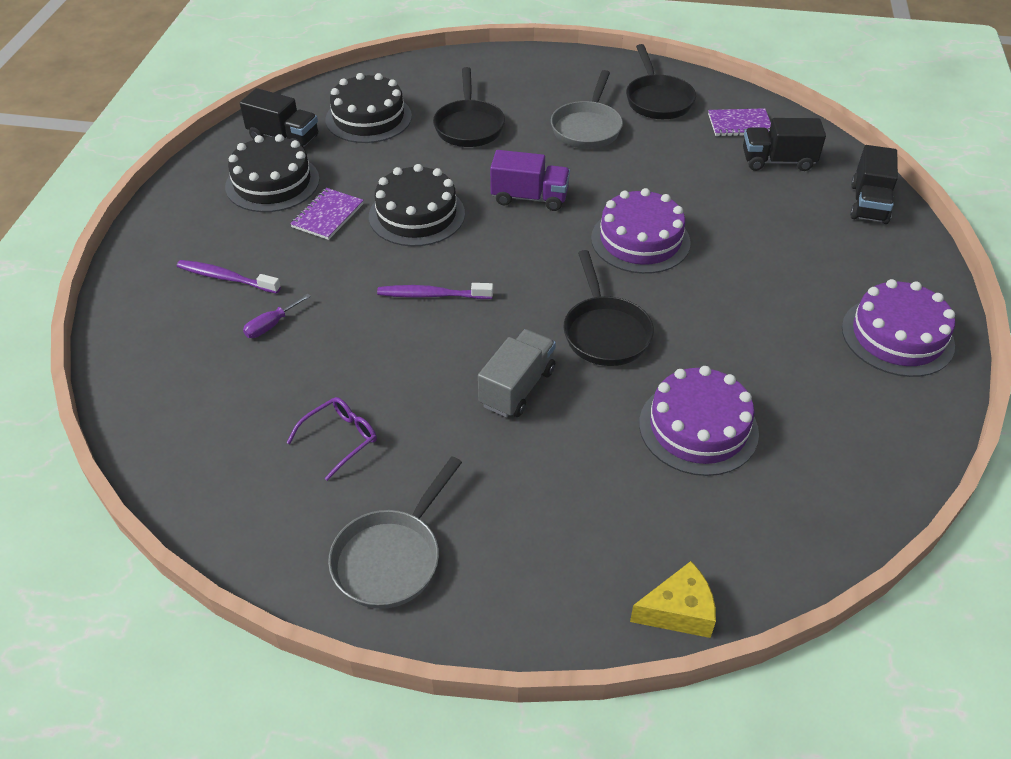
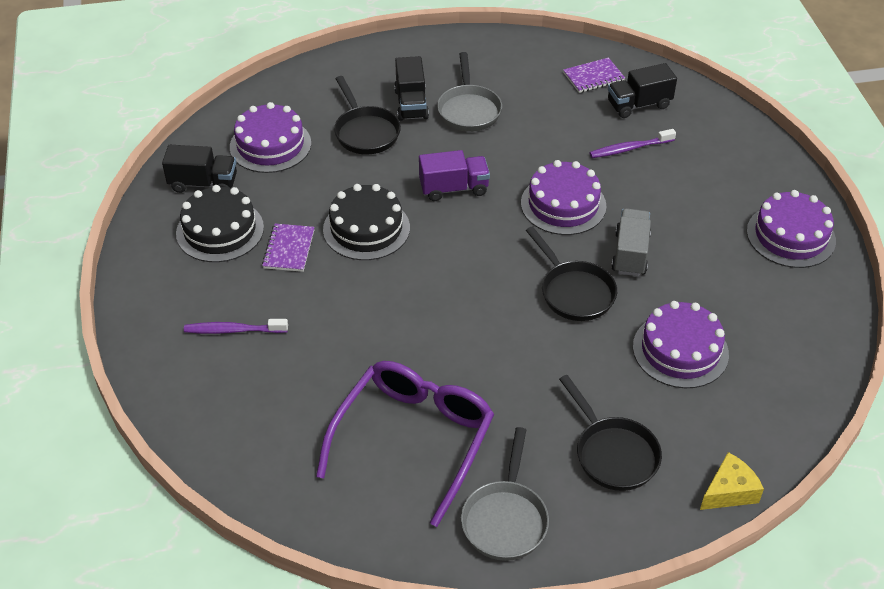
camera: 20 degrees left, 0 degrees up
purple screwdriver [243,294,311,338] -> none
purple glasses [287,397,377,481] -> purple glasses [316,361,494,527], size x2.35
black cake [325,73,412,143] -> purple cake [230,102,311,173]
purple toothbrush [377,283,493,299] -> purple toothbrush moved to [589,129,676,158]
grey truck [478,329,556,417] -> grey truck moved to [611,208,651,276]
black pan [626,44,696,119] -> black pan moved to [559,375,662,491]
black truck [850,145,898,224] -> black truck moved to [394,56,429,121]

